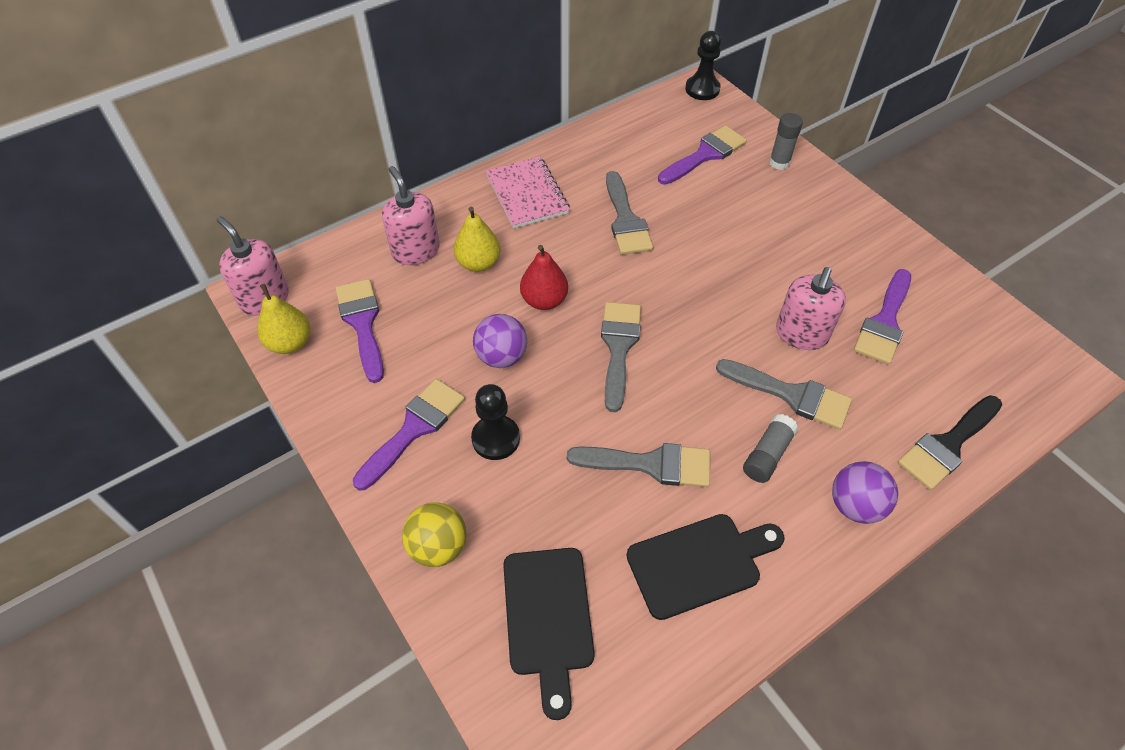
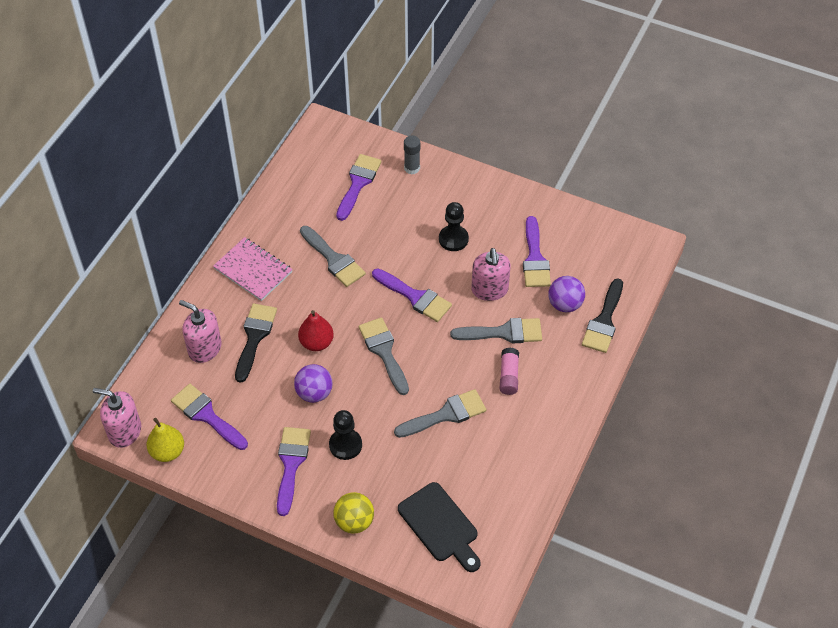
camera: 30 degrees left, 0 degrees up
yellow pear [453,207,501,272] -> black brush [235,303,277,383]
black cutting board [626,514,785,620] -> none
black pawn [685,31,721,100] -> black pawn moved to [439,202,469,251]
grey glue stick [743,414,798,483] -> pink glue stick [500,348,519,395]
purple ball [832,461,898,524] -> purple ball moved to [548,276,585,312]
none -> purple brush [372,269,452,322]

